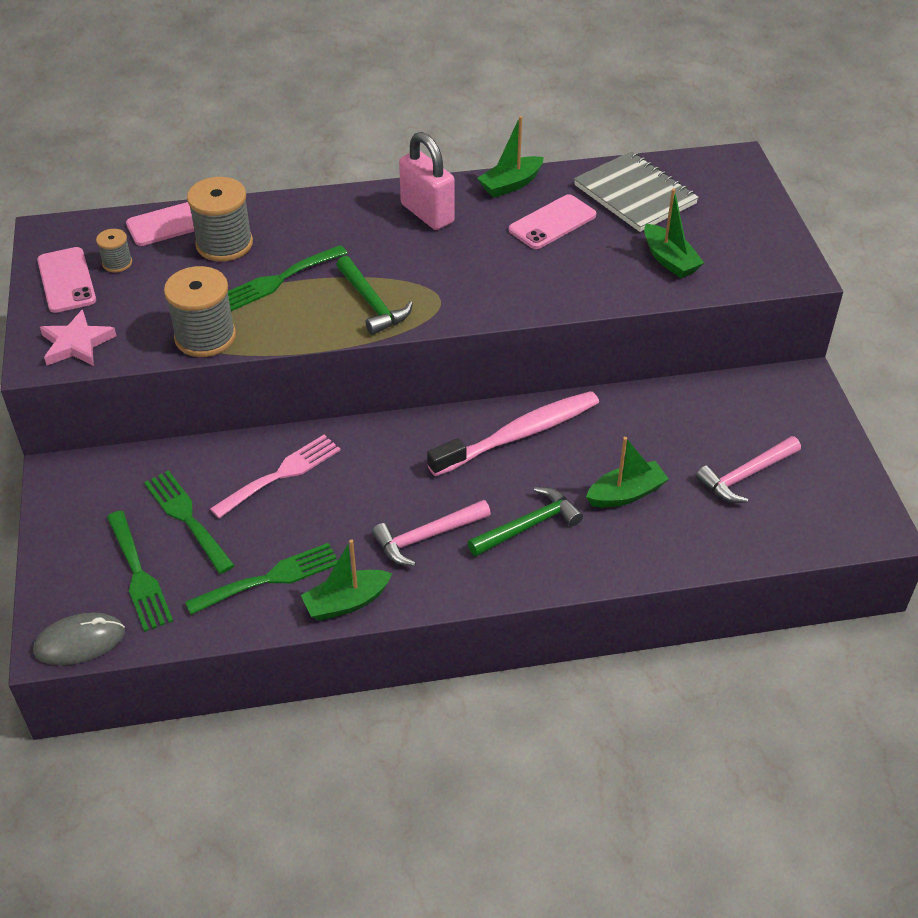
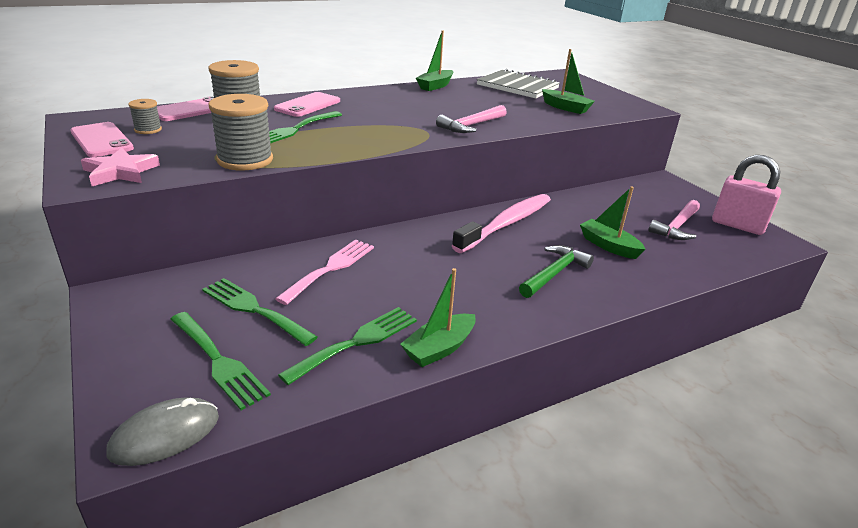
camera: 20 degrees left, 15 degrees down
green hammer [336,256,413,335] -> none
pink hammer [372,500,491,566] -> pink hammer moved to [436,105,507,133]
pink padlock [399,132,455,230] -> pink padlock moved to [712,155,781,235]
pink phone [509,194,596,249] -> pink phone moved to [274,92,340,117]
green boat [586,437,669,508] -> green boat turned 90 degrees counterclockwise [580,186,646,259]

